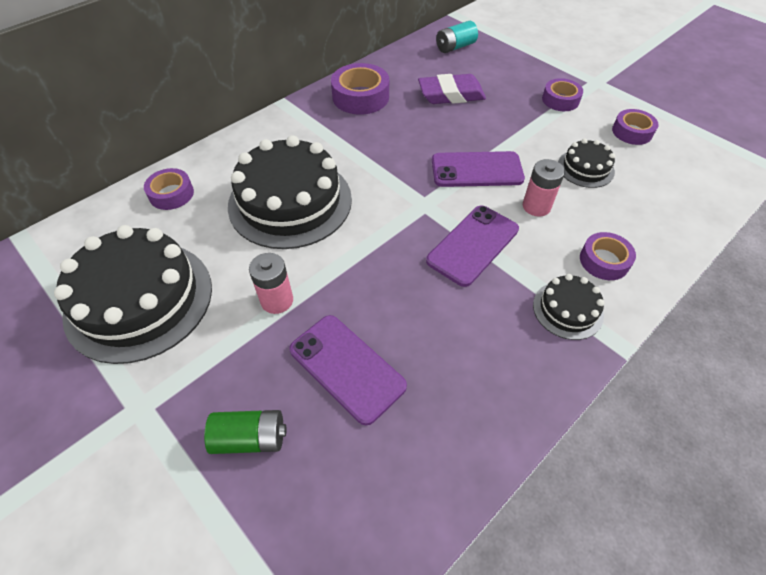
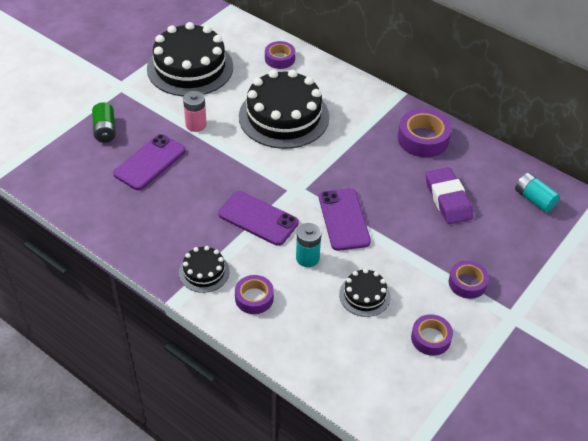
camera: 80 degrees right, 5 degrees down
pink battery [523,159,565,217] -> turquoise battery [296,223,321,267]

